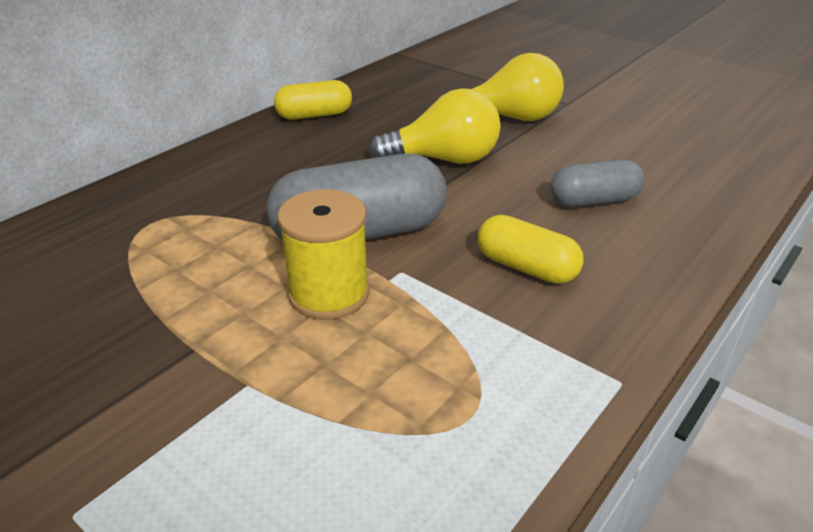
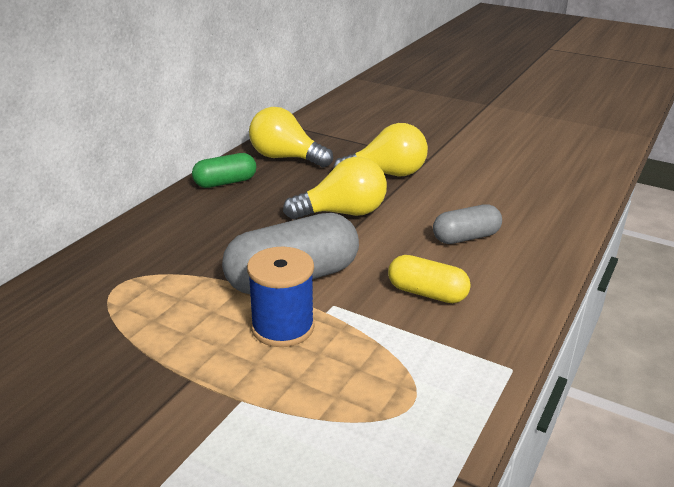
camera: 10 degrees left, 5 degrees down
yellow capsule [274,80,352,120] -> green capsule [192,153,256,188]
yellow spool [277,189,370,320] -> blue spool [247,247,315,347]
none -> yellow light bulb [249,107,333,167]

